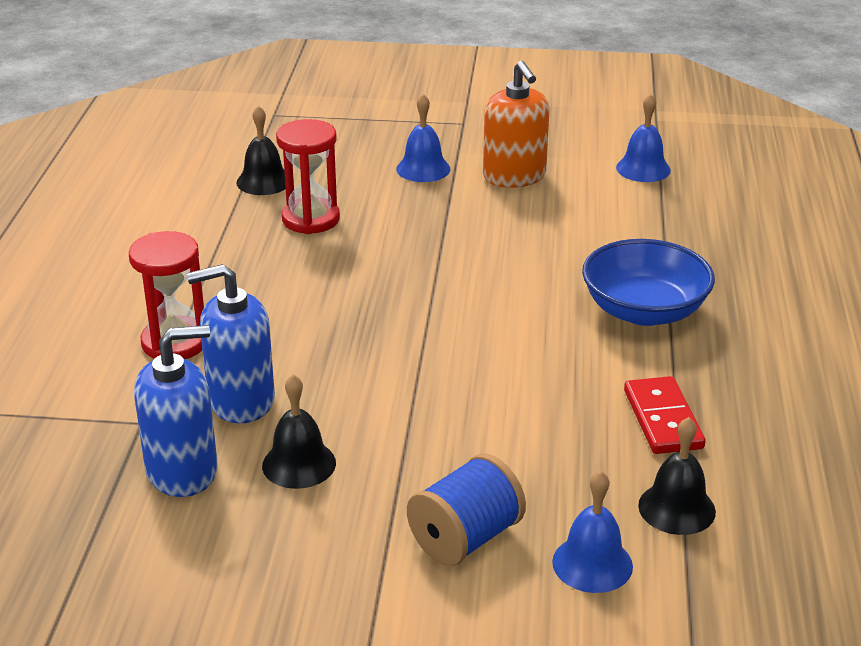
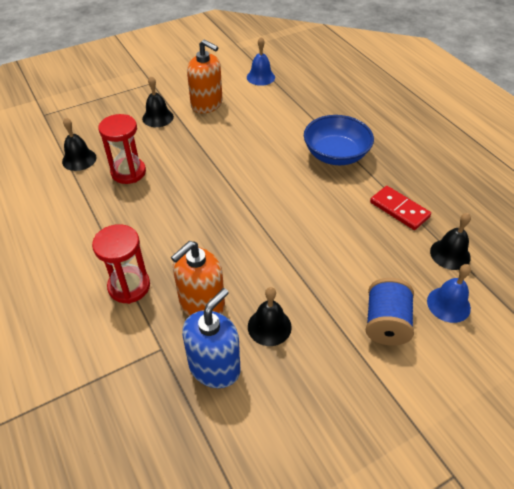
camera: 35 degrees left, 15 degrees up
blue soap dispenser [187,264,275,423] -> orange soap dispenser [171,241,225,316]
blue bell [396,94,451,182] -> black bell [142,76,174,127]

